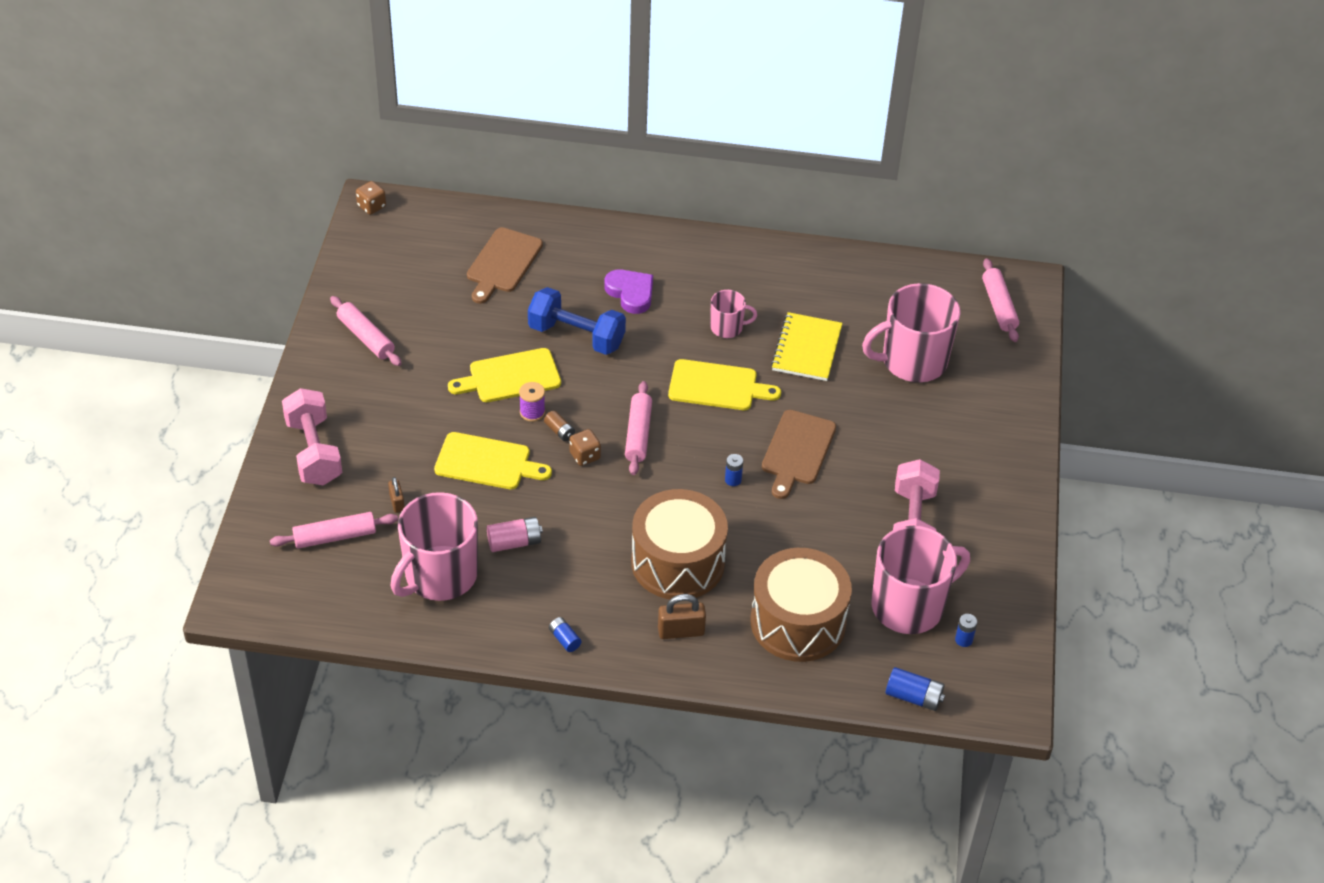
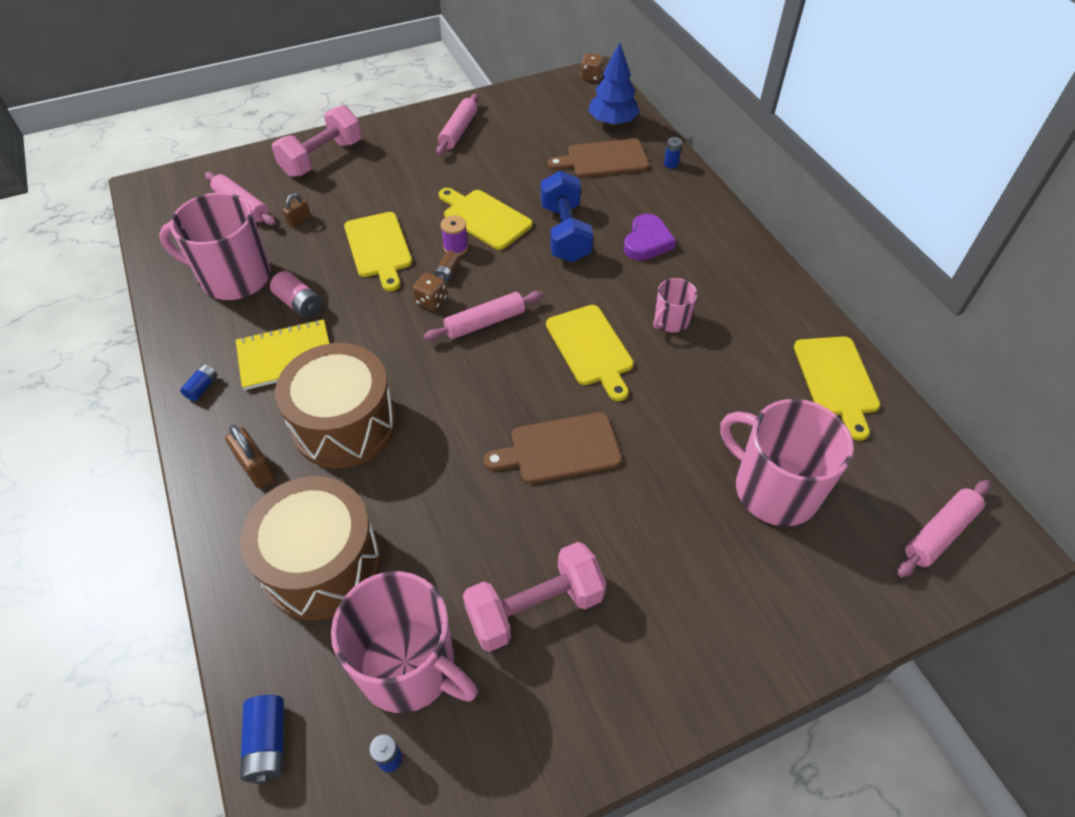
camera: 60 degrees right, 5 degrees up
pink mug [710,290,757,338] -> pink mug turned 75 degrees clockwise [653,278,698,333]
blue battery [725,454,743,486] -> blue battery moved to [664,137,682,169]
yellow notebook [771,312,843,381] -> yellow notebook moved to [236,319,330,390]
none -> blue tree [588,42,640,126]
none -> yellow cutting board [794,336,880,441]

